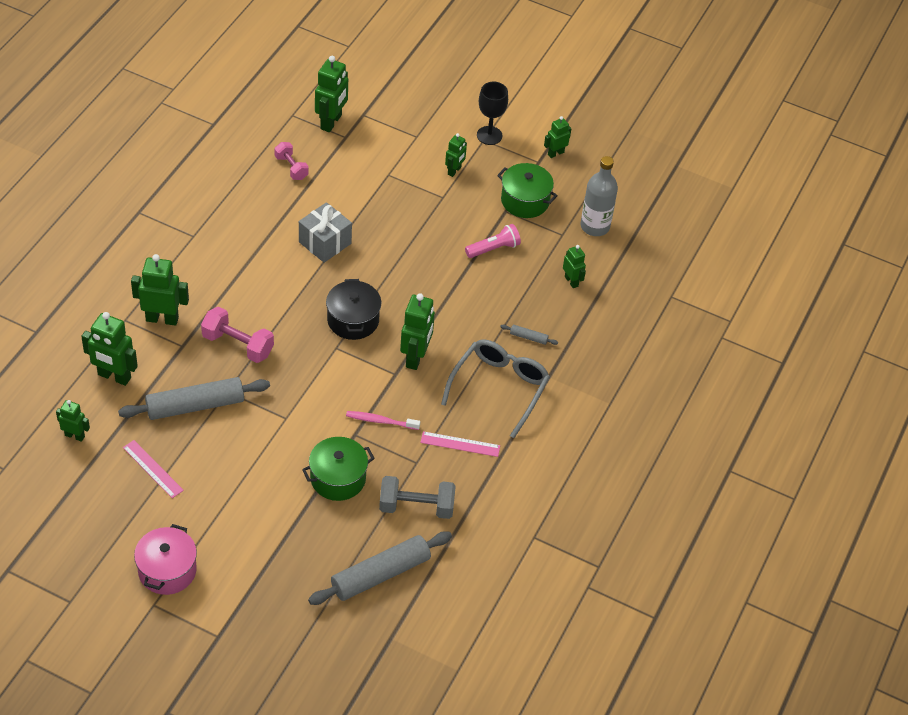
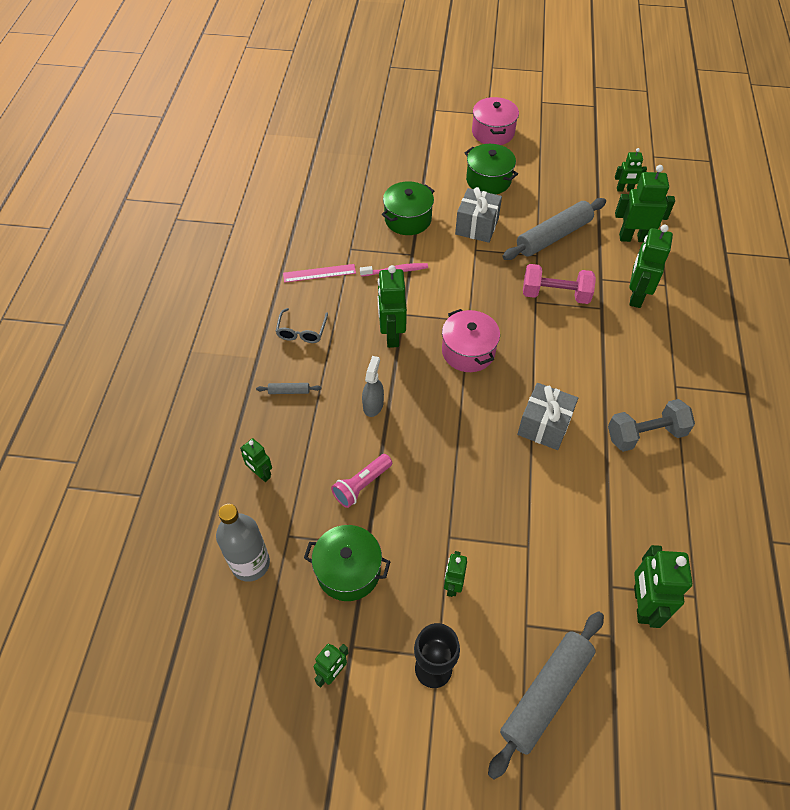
camera: 165 degrees right, 5 degrees up
pink ruler [123,440,184,498] -> none
green robot [131,254,189,326] -> green robot turned 120 degrees clockwise [629,225,673,308]
pink dumbbell [274,142,309,180] -> none
grey rolling pin [308,531,452,605] -> grey rolling pin moved to [488,612,604,779]
black pot [326,279,381,340] -> pink pot [442,309,500,372]
grey dumbbell [379,476,456,519] -> grey dumbbell moved to [608,399,695,452]
grey glasses [441,339,550,438] -> grey glasses [275,308,328,343], size x0.54
none -> grey spray bottle [362,356,384,417]
none -> grey gift [455,187,502,243]
none -> green pot [465,144,518,194]

